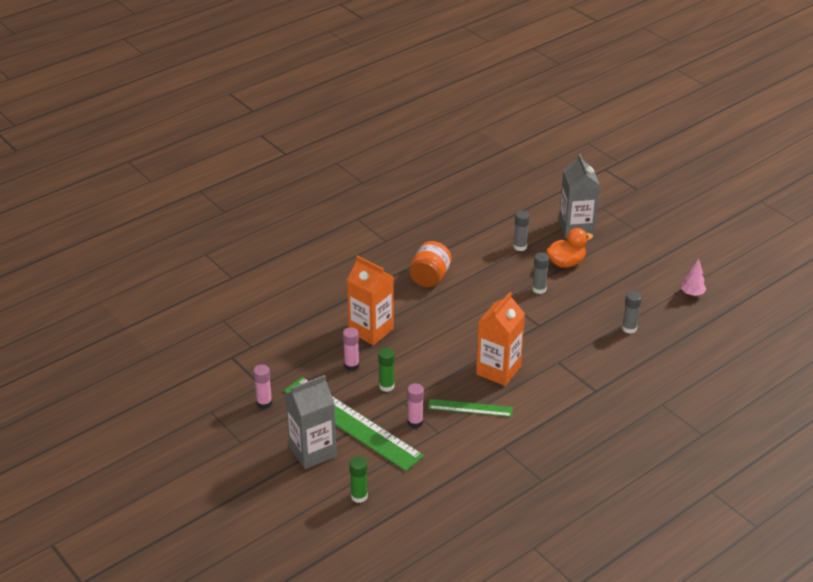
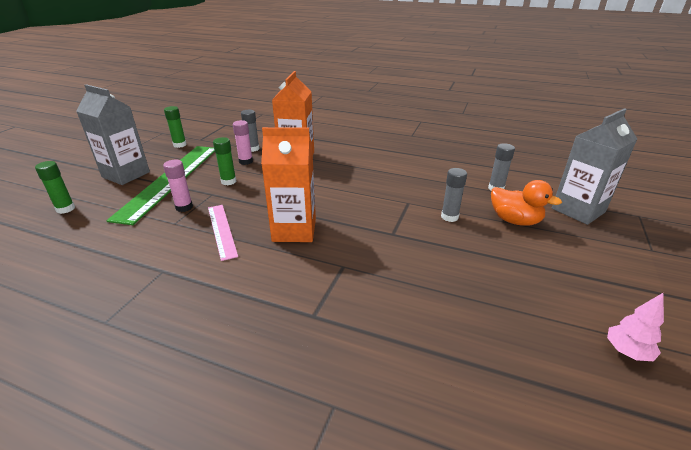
camera: 60 degrees right, 5 degrees down
pink glue stick [253,364,272,409] -> green glue stick [164,106,187,148]
orange jar [410,241,452,287] -> none
green ruler [428,399,513,417] -> pink ruler [208,205,238,261]
grey glue stick [622,291,642,334] -> grey glue stick moved to [241,110,260,152]

